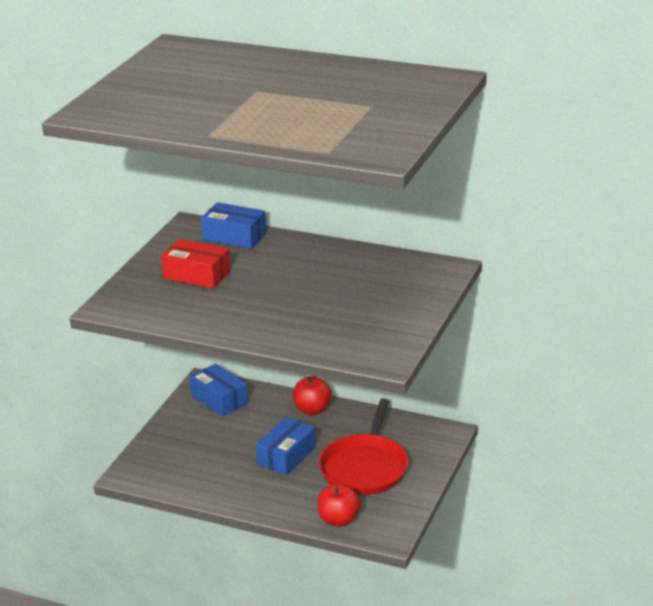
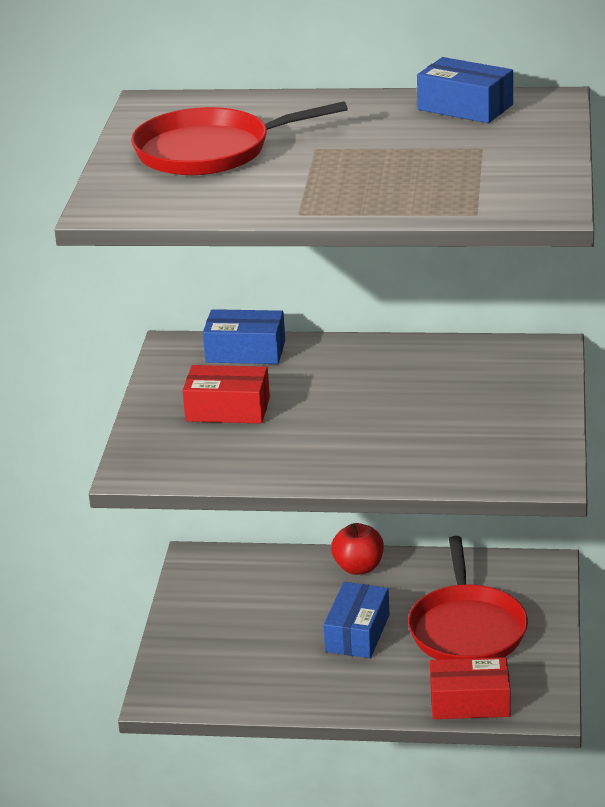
camera: 15 degrees left, 0 degrees up
blue box [190,363,249,416] -> blue box moved to [417,57,513,123]
red apple [317,484,361,527] -> red box [430,657,510,719]
none -> red pan [131,101,348,176]

